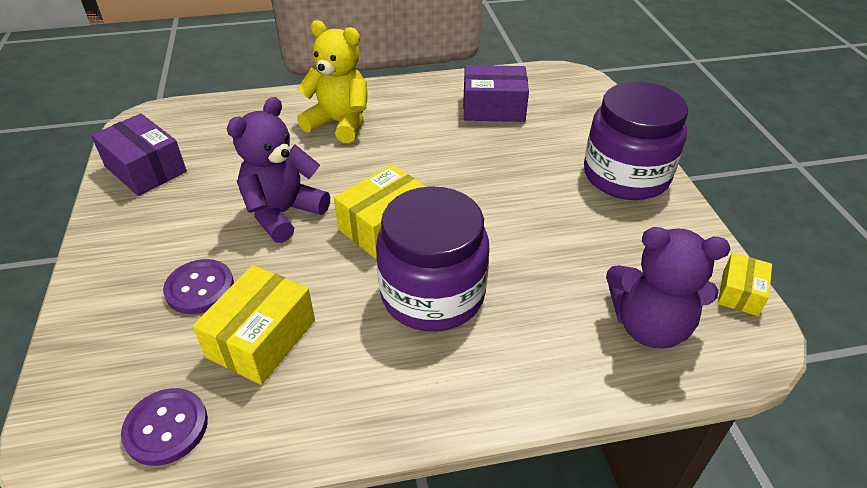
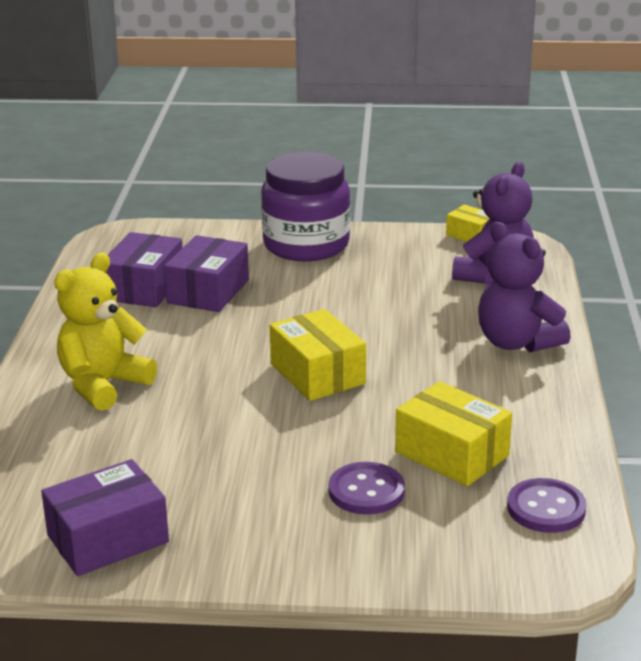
camera: 75 degrees left, 15 degrees down
purple teddy bear [227,97,330,243] -> purple teddy bear moved to [478,222,571,353]
purple jar [376,186,489,331] -> none
none -> purple box [164,235,249,312]

